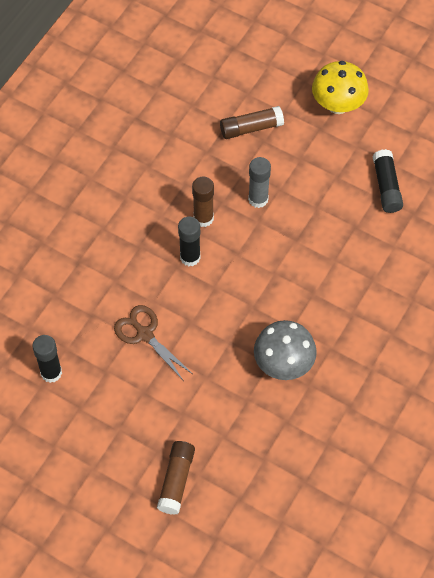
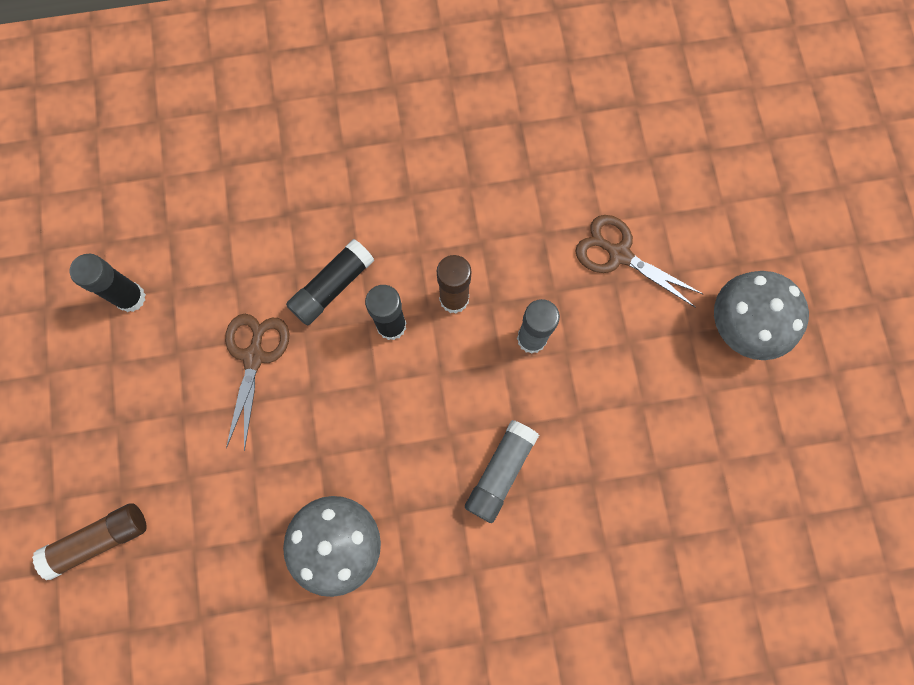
camera: 50 degrees right, 15 degrees up
brown glue stick [220,106,284,139] -> brown scissors [575,215,703,308]
yellow mushroom [312,61,369,114] -> grey mushroom [714,271,809,360]
black glue stick [372,149,403,213] -> black glue stick moved to [286,239,374,326]
none -> grey glue stick [465,420,539,523]

